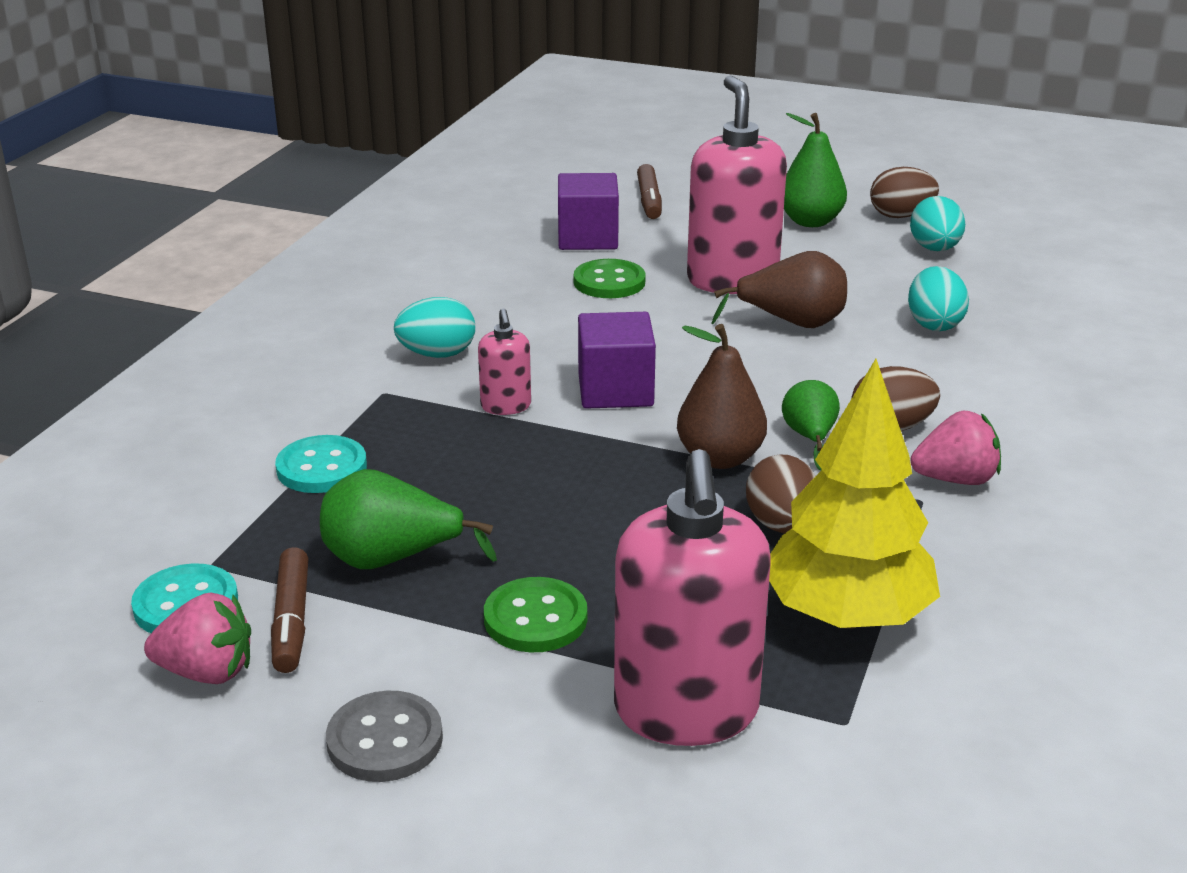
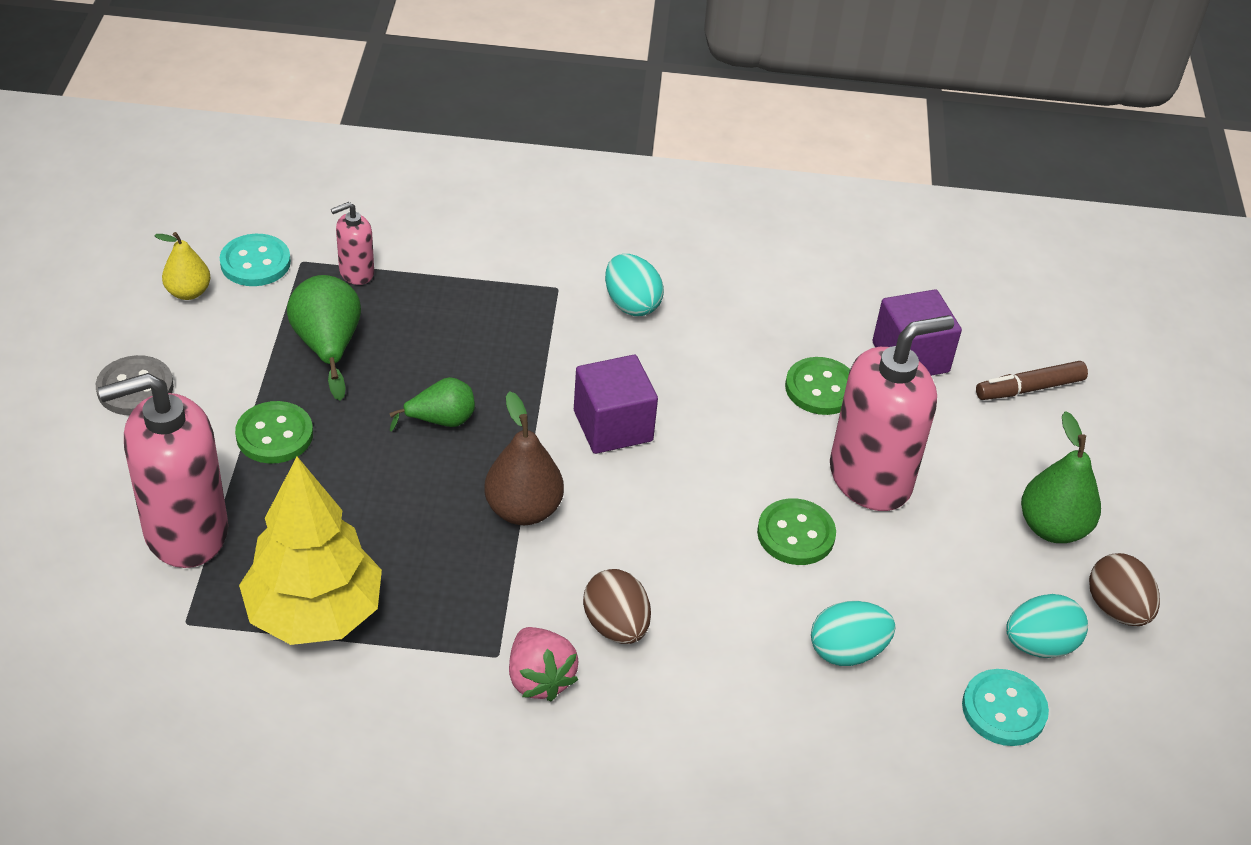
camera: 70 degrees right, 15 degrees up
pink strawberry [144,592,251,684] -> yellow pear [154,232,210,300]
brown marker [271,547,309,673] -> none
turquoise button [275,435,367,493] -> turquoise button moved to [962,669,1049,746]
pink soap dispenser [478,309,531,415] -> pink soap dispenser moved to [331,202,374,285]
brown pear [711,251,847,328] -> green button [757,498,836,565]
brown egg [746,455,816,533] -> none
green pear [782,380,840,471] -> green pear moved to [389,377,475,431]

